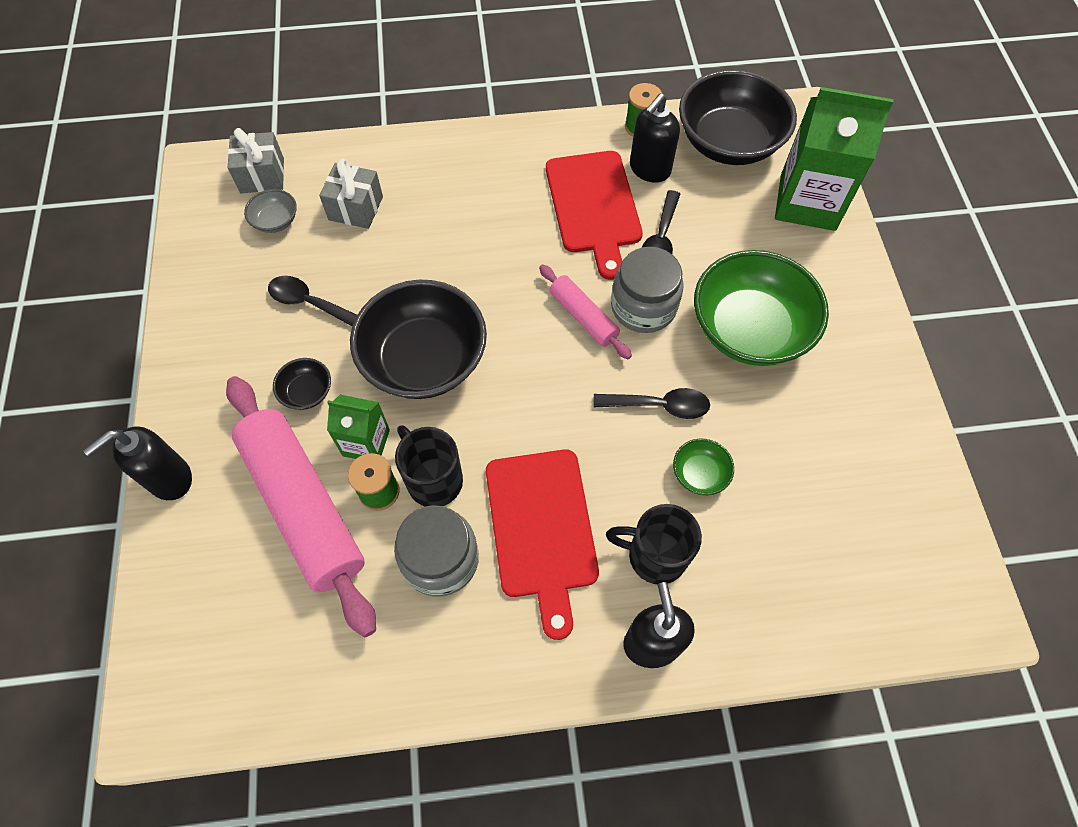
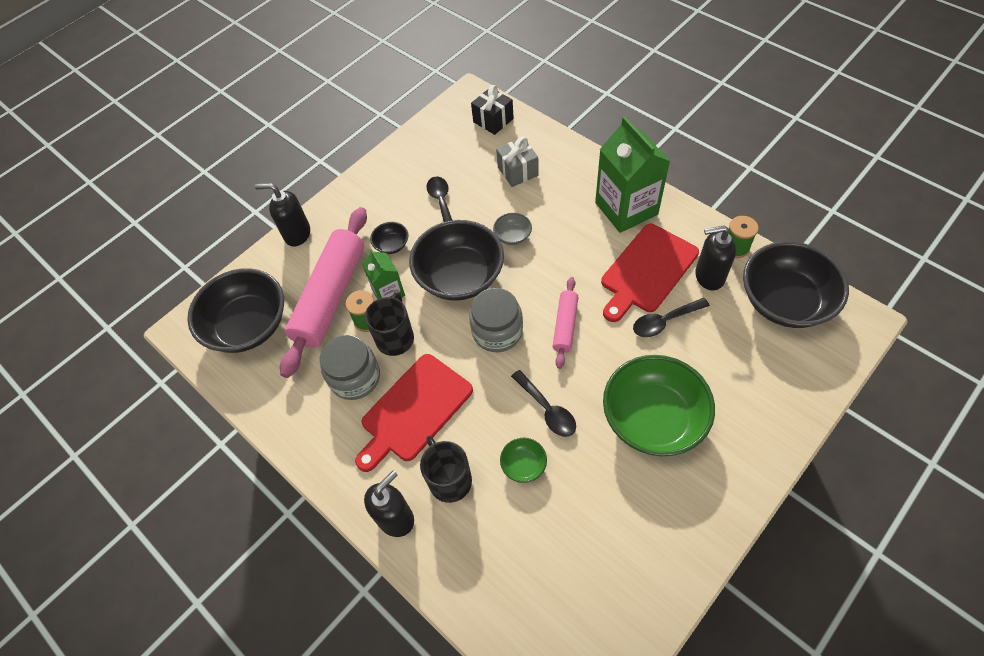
camera: 55 degrees right, 5 degrees down
grey gift [228,128,284,193] -> black gift [471,85,514,135]
grey bowl [244,189,297,233] -> grey bowl moved to [493,213,532,245]
grey jar [611,247,684,333] -> grey jar moved to [469,288,523,352]
green carton [775,87,894,231] -> green carton moved to [595,116,670,233]
none -> black bowl [187,268,284,353]

